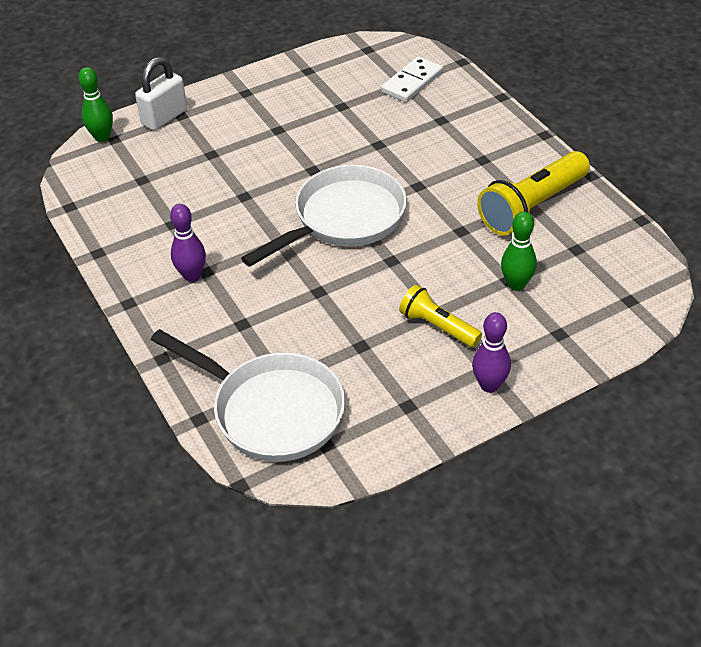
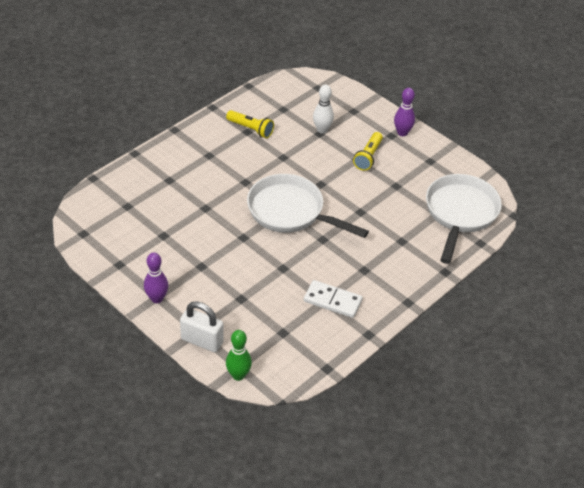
camera: 110 degrees left, 0 degrees up
purple bowling pin [170,204,206,282] -> purple bowling pin moved to [144,252,168,303]
white domino [381,56,443,102] -> white domino moved to [304,280,363,318]
yellow flashlight [477,151,590,236] -> yellow flashlight [226,110,274,138], size x0.59
green bowling pin [501,212,537,291] -> white bowling pin [313,84,334,133]

